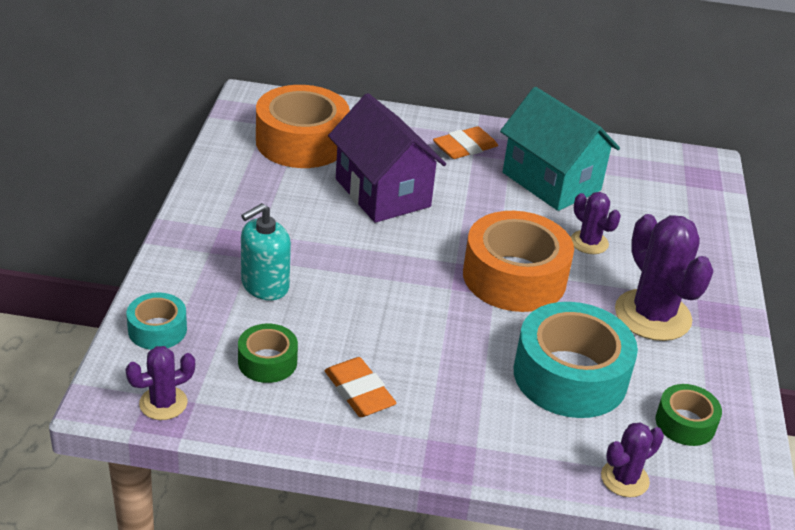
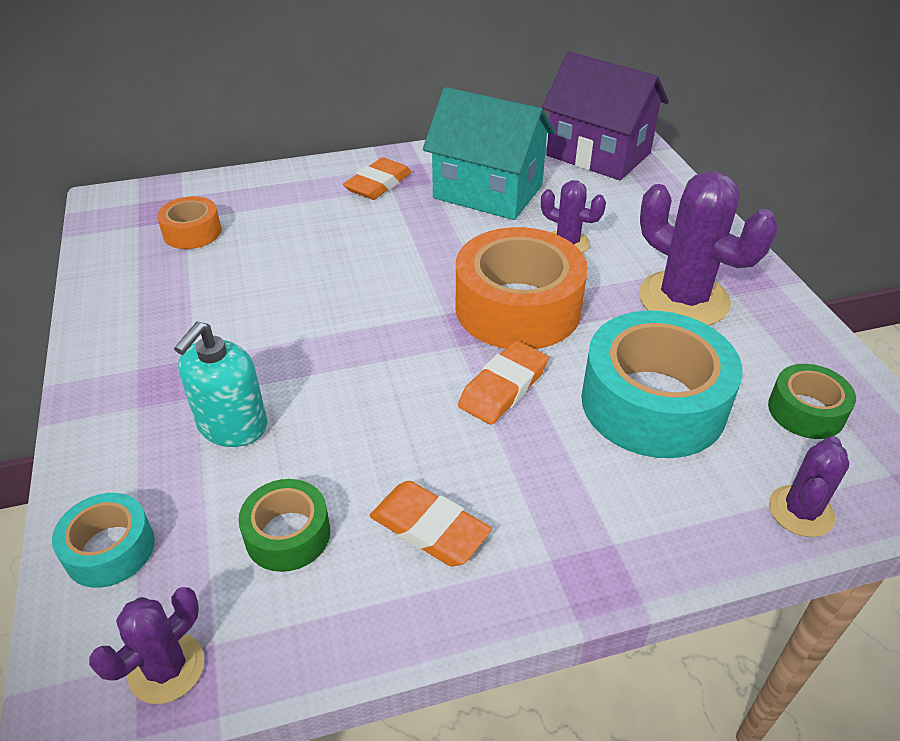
camera: 20 degrees left, 5 degrees up
orange tape [256,85,350,168] -> orange tape [157,196,222,249], size x0.51
purple house [328,93,446,223] -> purple house moved to [542,52,669,180]
none -> orange eraser [458,341,549,425]

